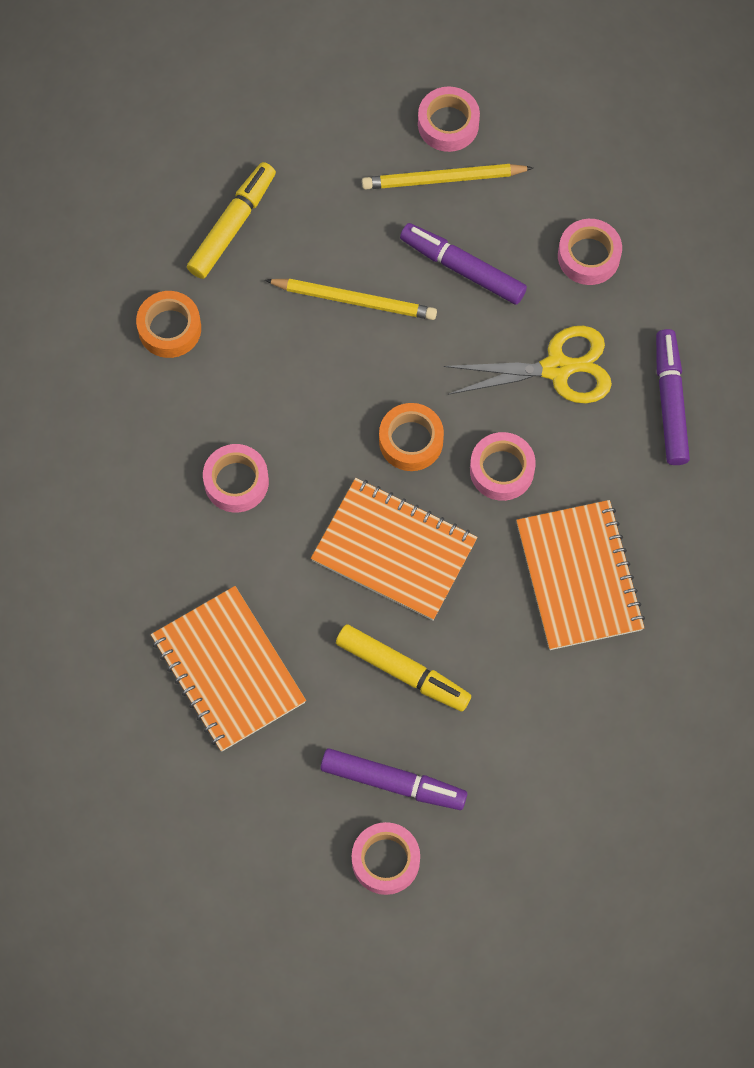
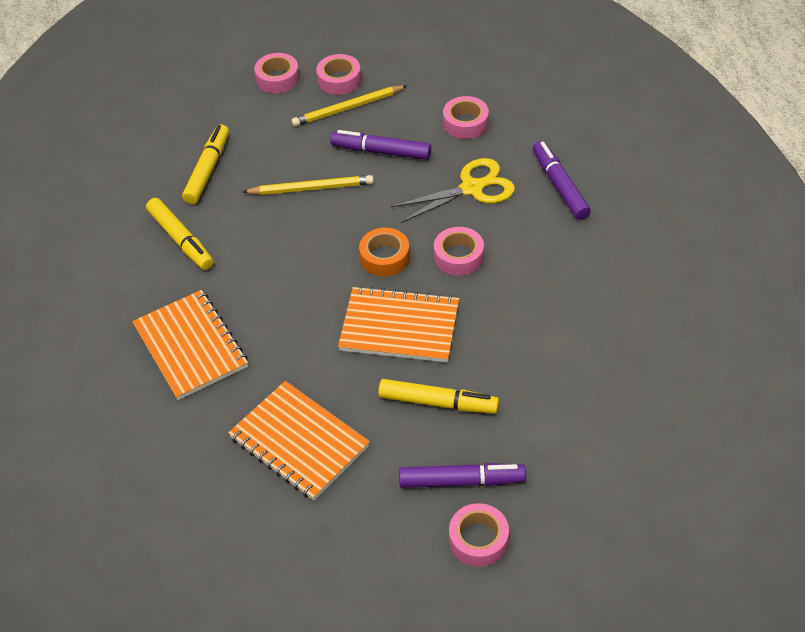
camera: 15 degrees left, 20 degrees down
orange tape [136,291,201,358] -> yellow marker [146,198,214,270]
pink tape [203,444,269,513] -> pink tape moved to [254,53,300,93]
orange notebook [516,500,645,650] -> orange notebook moved to [132,290,248,400]

